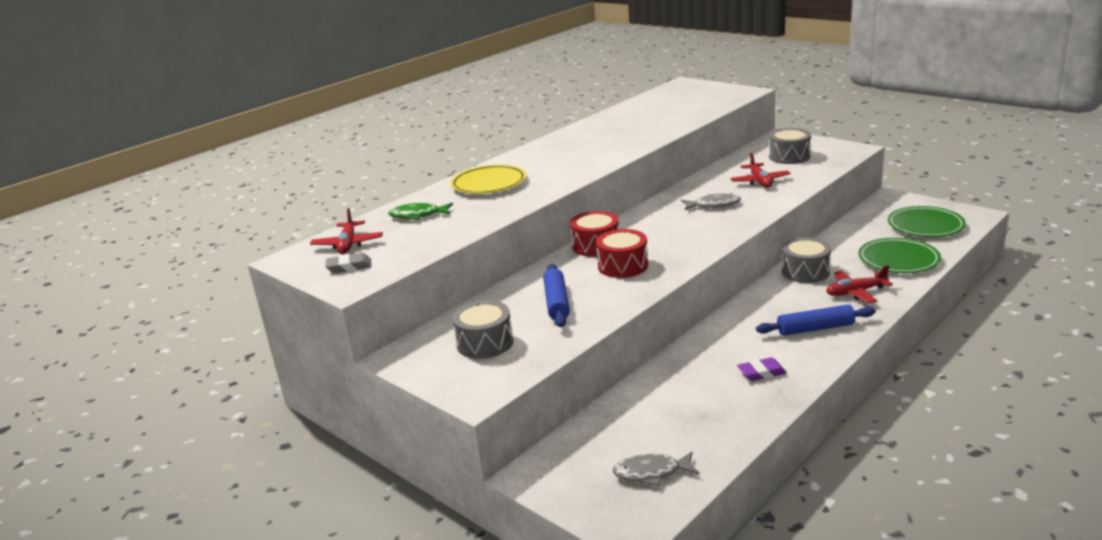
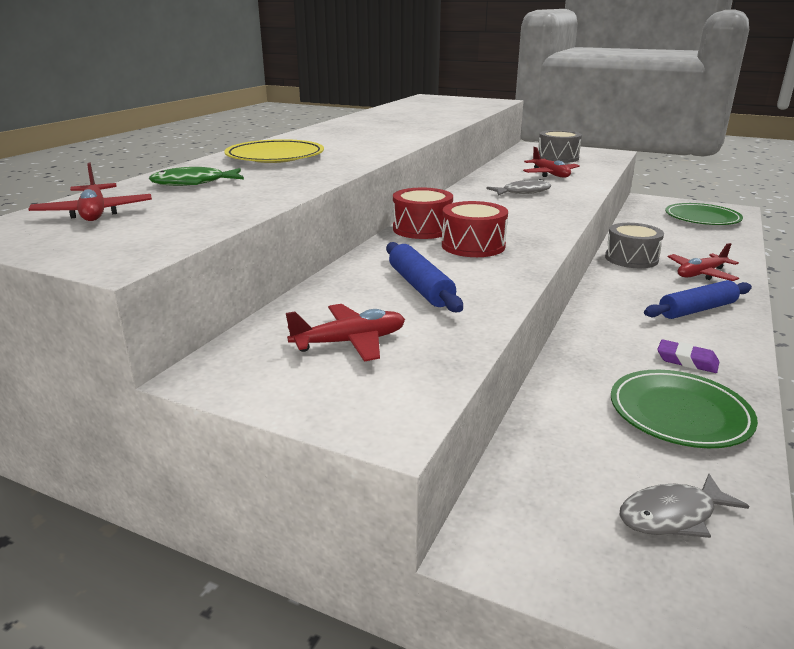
camera: 20 degrees left, 0 degrees up
grey eraser [325,253,371,273] -> none
grey drum [452,300,513,359] -> red plane [286,304,405,362]
purple eraser [737,357,787,381] -> purple eraser turned 60 degrees clockwise [657,340,719,373]
green plate [858,238,941,273] -> green plate moved to [611,370,758,448]

